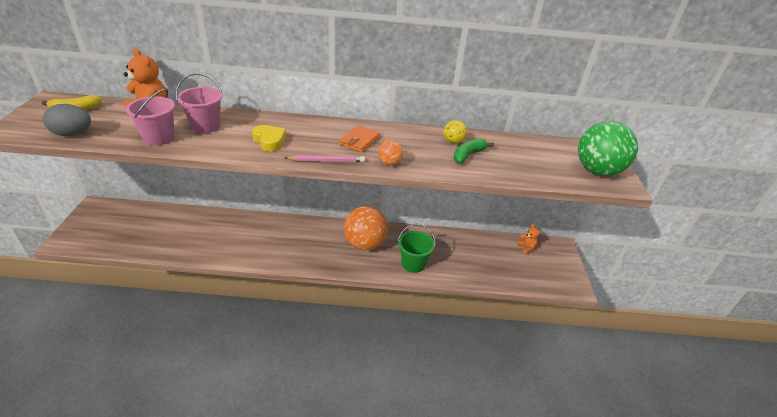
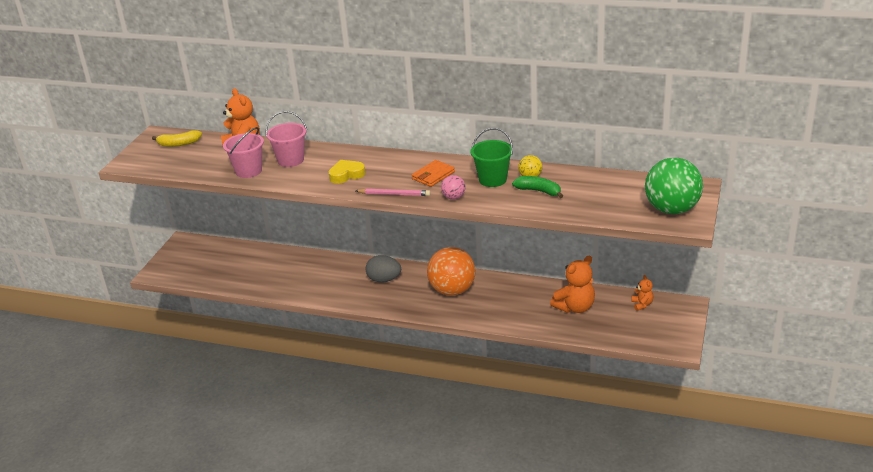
camera: 20 degrees right, 5 degrees down
grey egg [43,104,91,136] -> grey egg moved to [365,255,401,282]
yellow heart [252,125,286,152] -> yellow heart turned 90 degrees counterclockwise [329,160,366,184]
orange ball [378,140,403,166] -> pink ball [441,175,466,200]
green bucket [398,224,436,273] -> green bucket moved to [470,128,513,187]
green banana [454,138,494,163] -> green banana turned 60 degrees clockwise [512,176,563,198]
none -> orange teddy bear [550,256,595,313]

